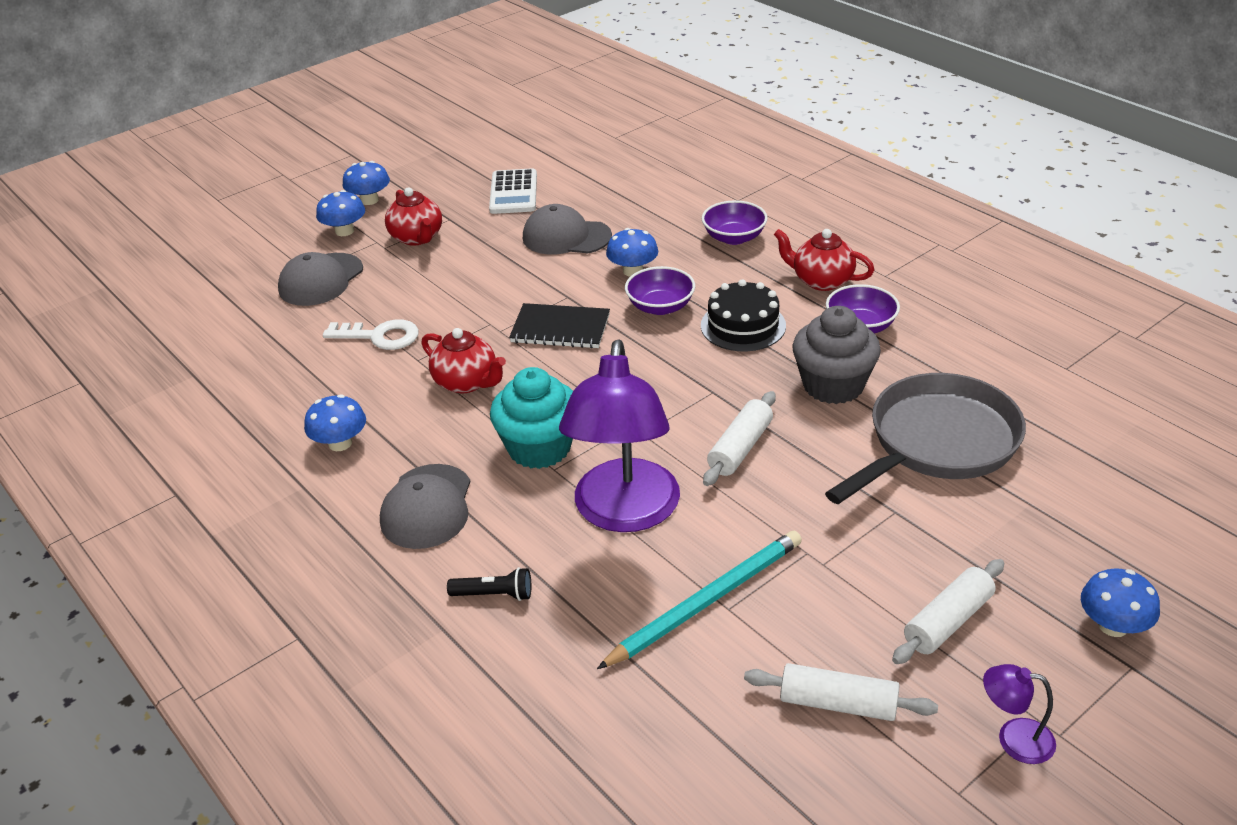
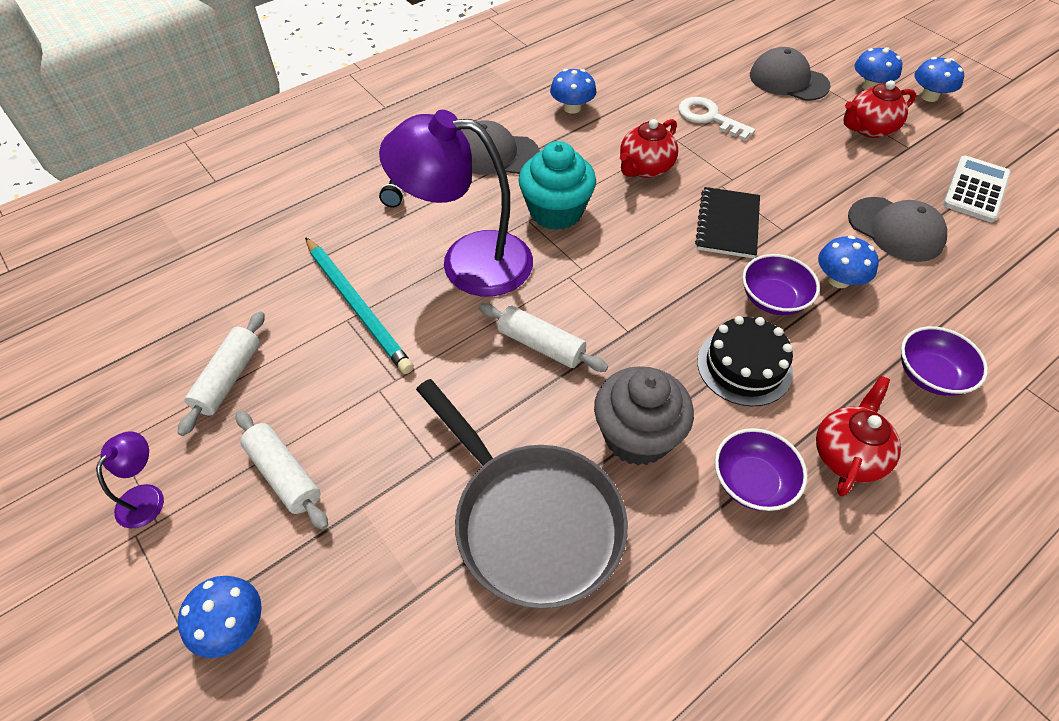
camera: 90 degrees right, 15 degrees up
white key [323,320,419,350] -> white key turned 120 degrees clockwise [678,97,755,141]
white calculator [489,168,537,214] -> white calculator turned 120 degrees clockwise [943,156,1011,222]
grey cap [523,204,612,254] -> grey cap turned 120 degrees clockwise [848,197,947,262]

